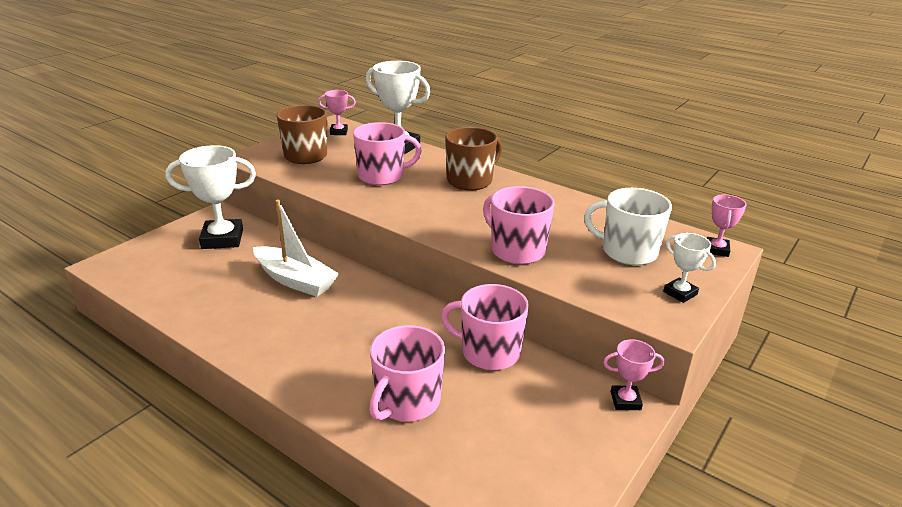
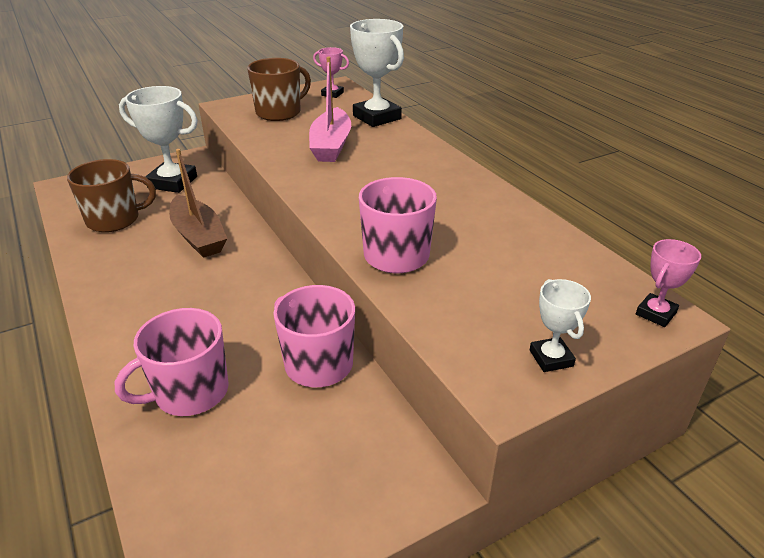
camera: 25 degrees right, 5 degrees up
white boat [253,200,339,297] -> brown boat [169,149,227,258]
pink mug [353,122,422,185] -> pink boat [309,57,351,162]
brown mug [445,127,502,191] -> brown mug moved to [67,159,156,232]
white mug [584,188,672,265] -> none
pink trophy [603,339,665,410] -> none

